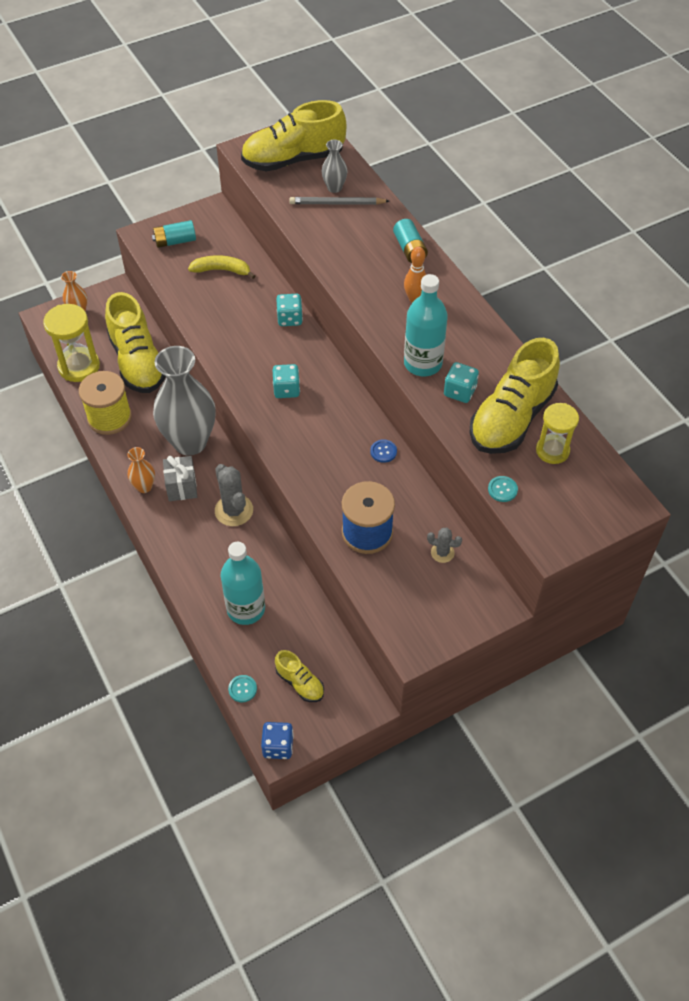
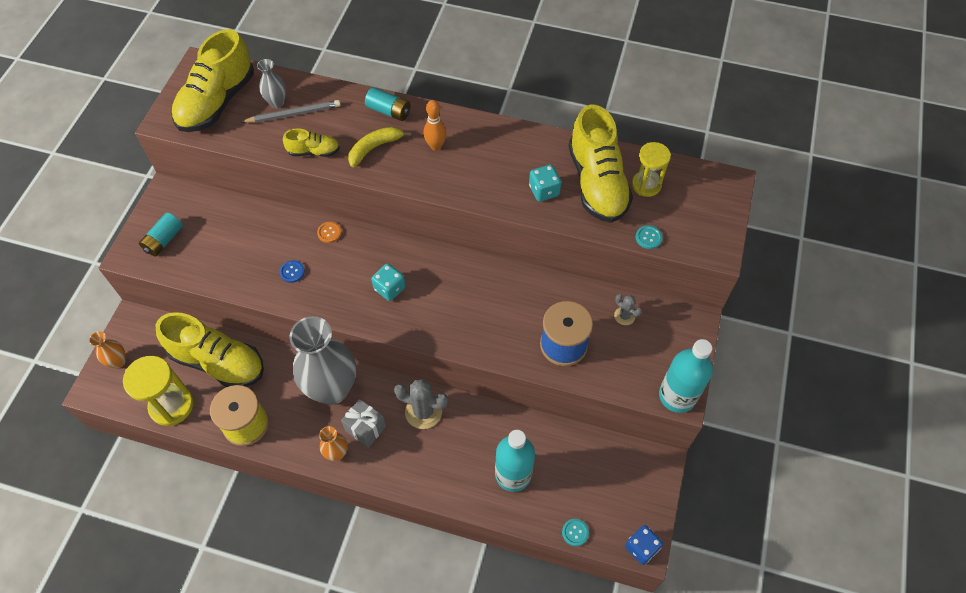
camera: 45 degrees left, 5 degrees up
yellow banana [188,255,256,279] -> yellow banana moved to [348,127,412,167]
yellow shoe [275,650,324,702] -> yellow shoe moved to [283,128,340,157]
turquoise dice [276,294,303,326] -> orange button [317,222,342,243]
grey pencil [289,197,389,205] -> grey pencil turned 150 degrees counterclockwise [242,100,341,123]
blue button [370,439,397,463] -> blue button moved to [279,260,305,283]
turquoise bottle [404,274,448,376] -> turquoise bottle moved to [659,339,713,413]
grey cactus [427,528,462,563] -> grey cactus turned 75 degrees clockwise [614,294,642,325]

